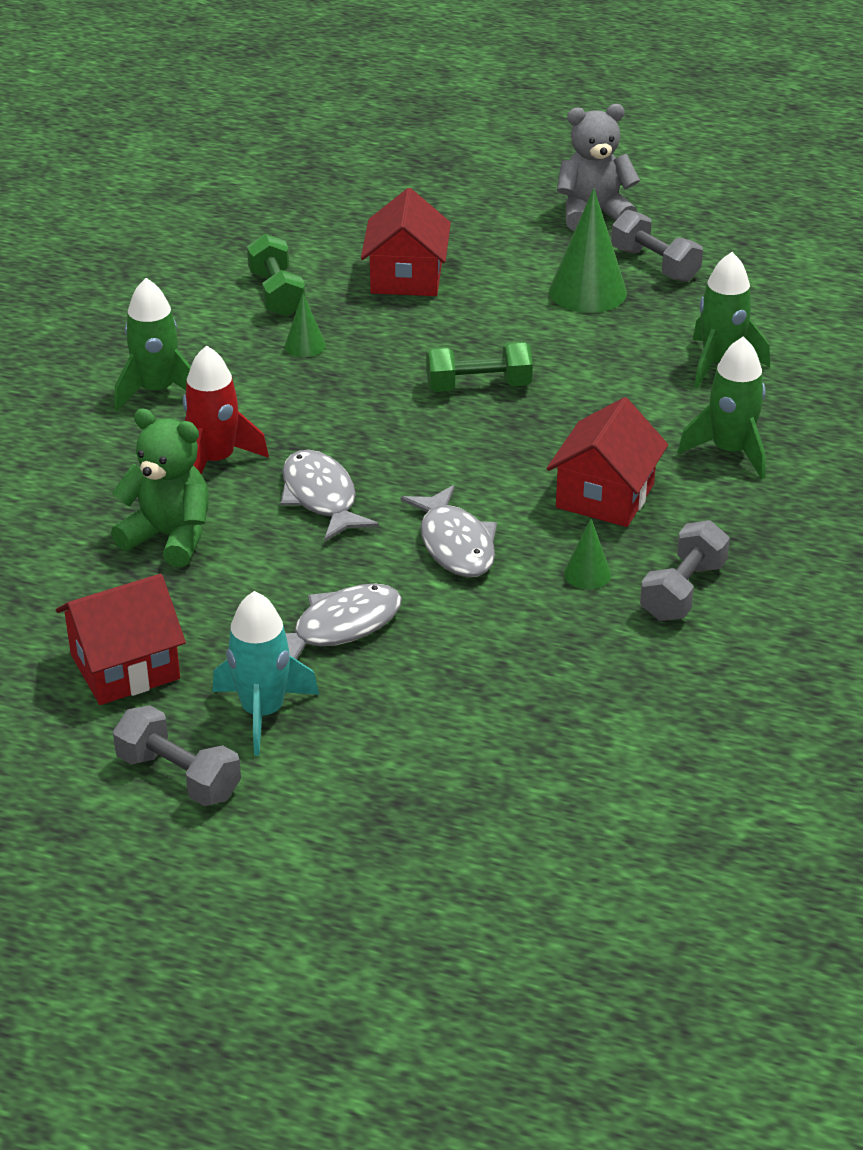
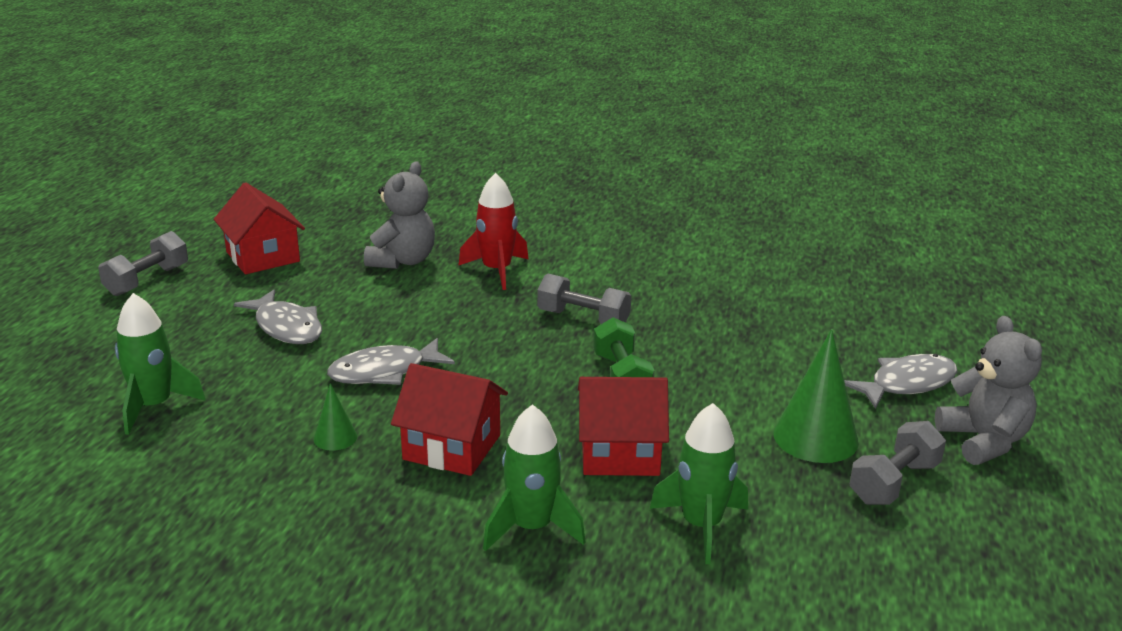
camera: 85 degrees right, 10 degrees down
green teddy bear [111,408,209,567] -> grey teddy bear [364,161,435,269]
green rocket [114,278,191,411] -> green rocket moved to [115,293,206,435]
turquoise rocket [212,591,319,756] -> none
green dumbbell [247,233,306,317] -> none
grey fish [280,450,379,541] -> grey fish moved to [844,354,957,409]
green cone [285,293,326,357] -> none
red house [361,188,451,296] -> red house moved to [578,377,669,476]
grey dumbbell [640,520,730,621] -> grey dumbbell moved to [537,274,631,324]

